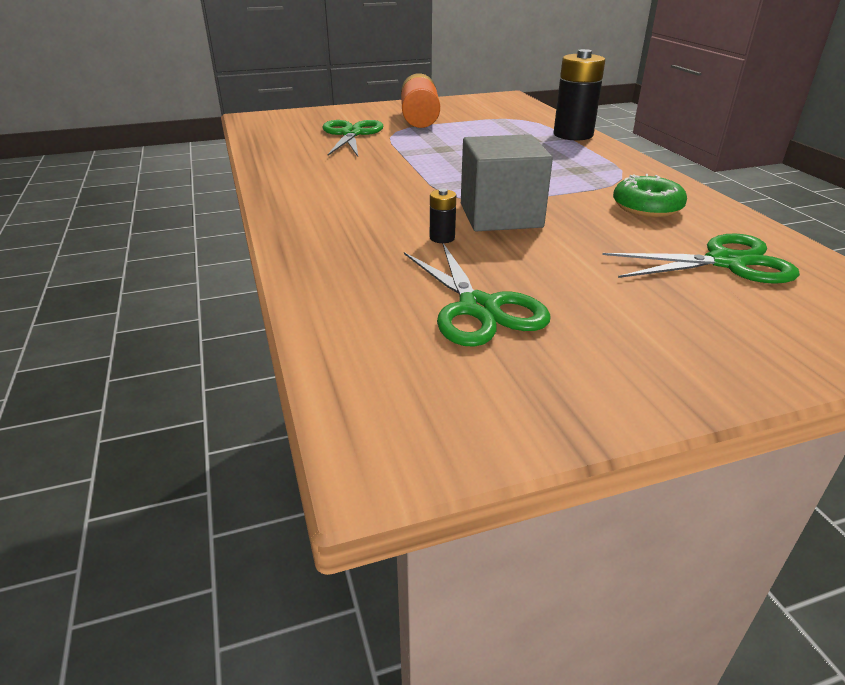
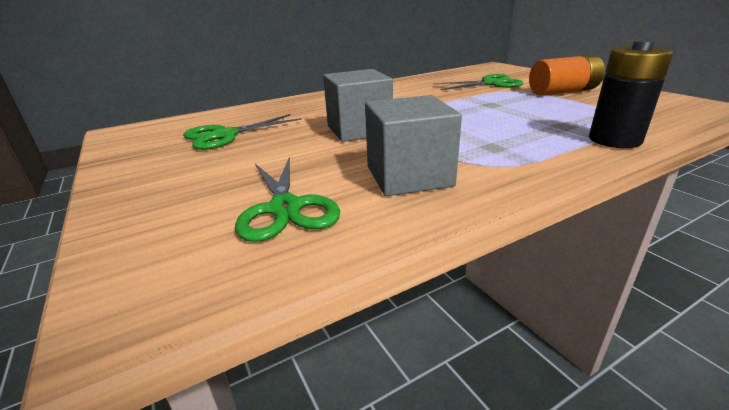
camera: 80 degrees right, 5 degrees down
black battery [430,188,456,243] -> none
green donut [613,174,687,217] -> grey cube [365,95,462,196]

